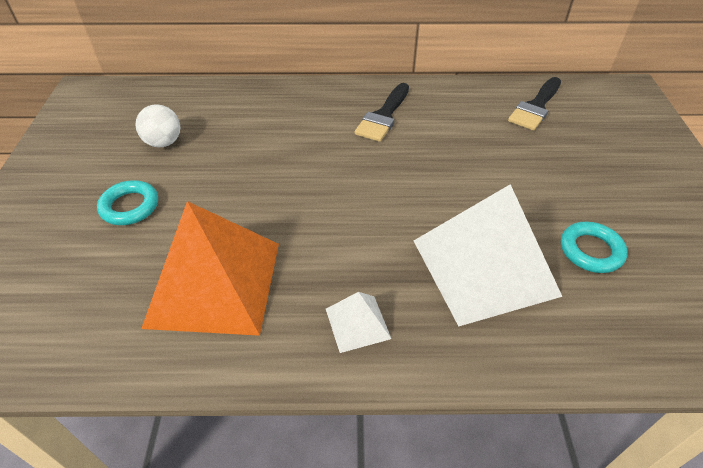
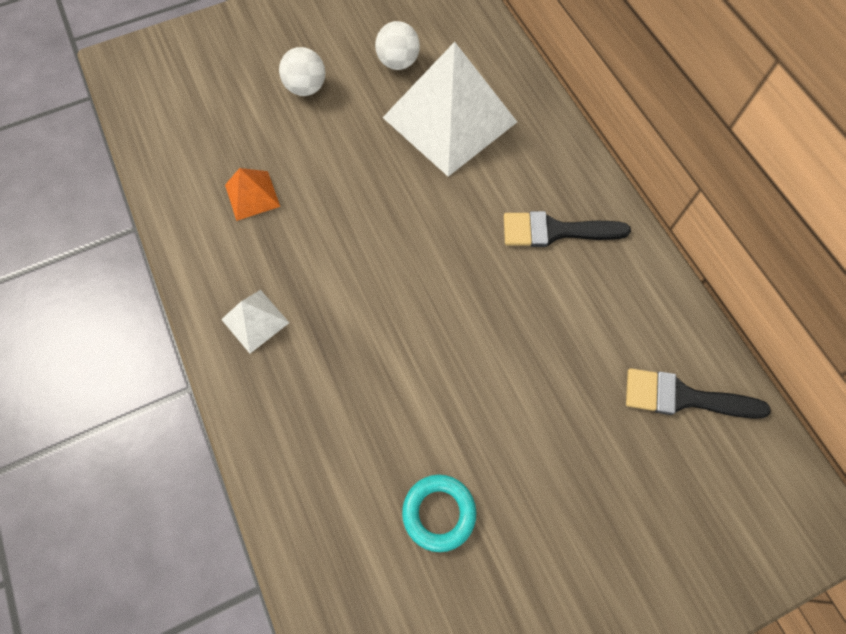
camera: 65 degrees right, 20 degrees up
turquoise ring [97,180,158,225] -> white ball [279,47,325,96]
orange pyramid [141,201,279,336] -> orange pyramid [225,168,280,221], size x0.44
white pyramid [414,184,562,326] -> white pyramid moved to [382,42,517,177]

